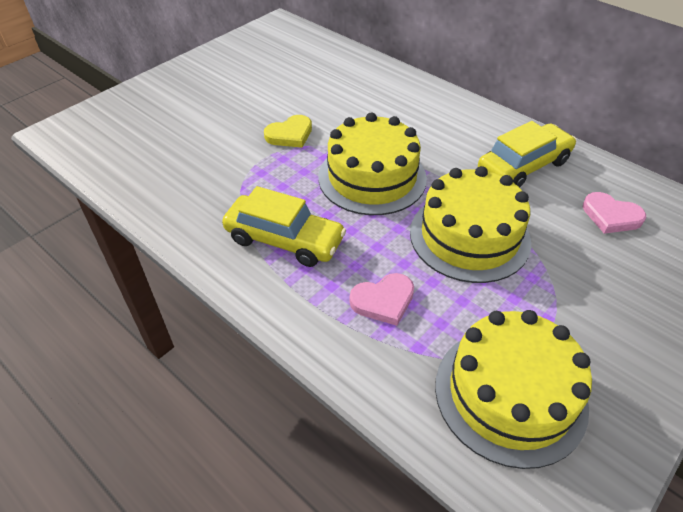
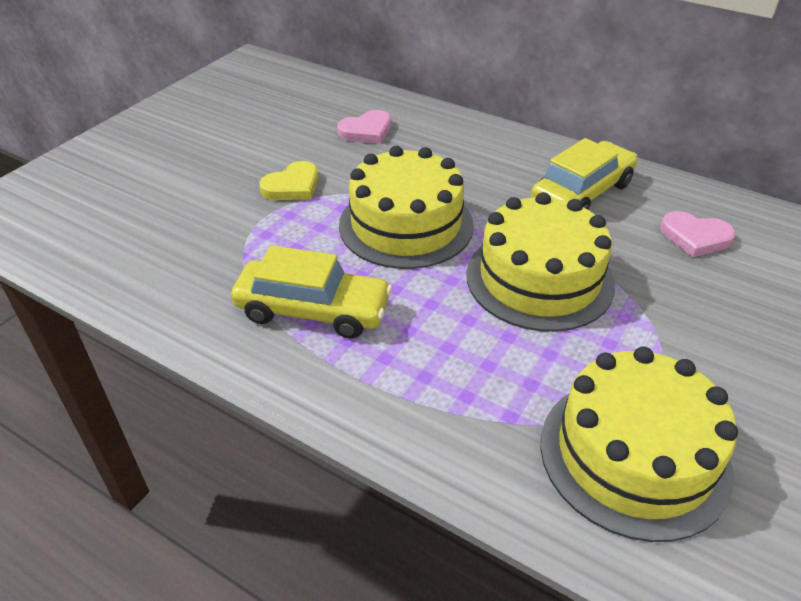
camera: 10 degrees left, 5 degrees down
pink heart [350,273,414,326] -> pink heart moved to [337,110,391,144]

